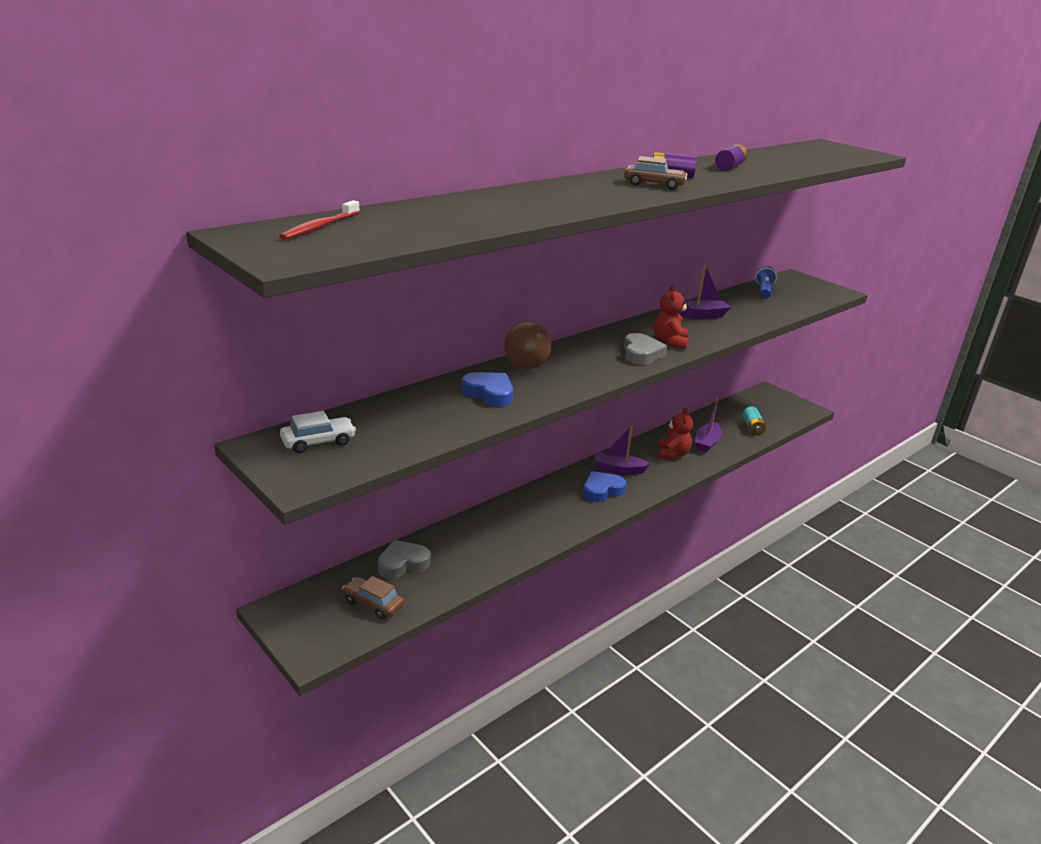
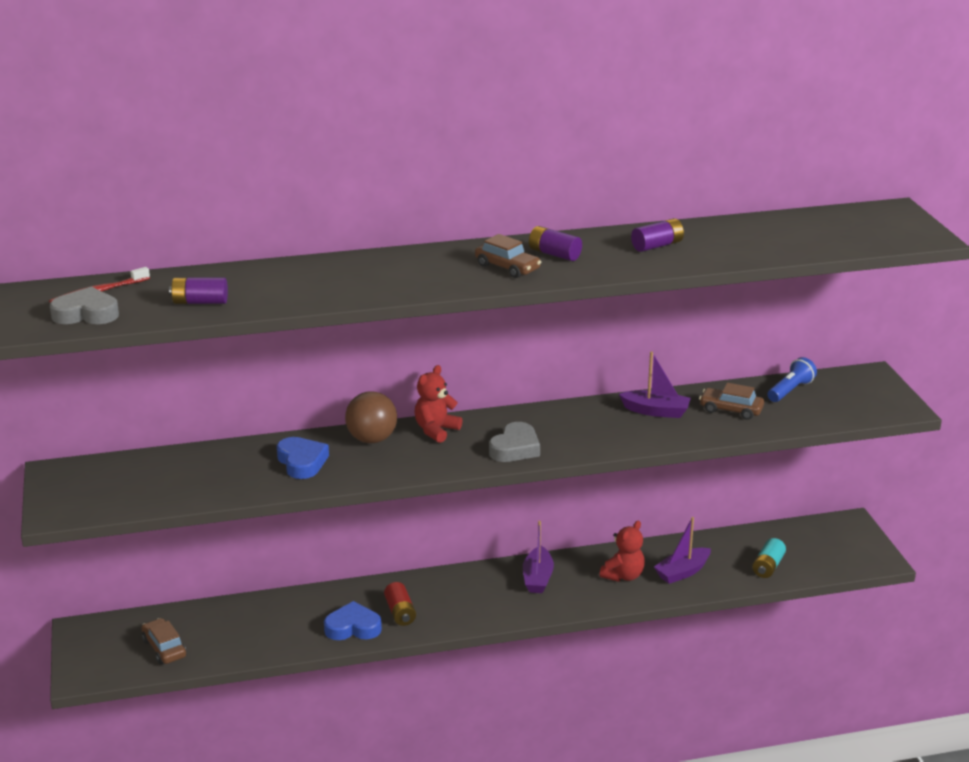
camera: 30 degrees right, 0 degrees up
white car [280,411,356,453] -> none
grey heart [378,540,431,579] -> grey heart moved to [50,287,119,324]
blue heart [583,471,626,502] -> blue heart moved to [324,601,382,640]
purple boat [595,425,650,475] -> purple boat turned 120 degrees counterclockwise [523,521,554,593]
red teddy bear [654,285,689,349] -> red teddy bear moved to [414,365,463,443]
none -> purple battery [169,277,228,304]
none -> red battery [384,582,416,626]
none -> brown car [699,383,764,420]

